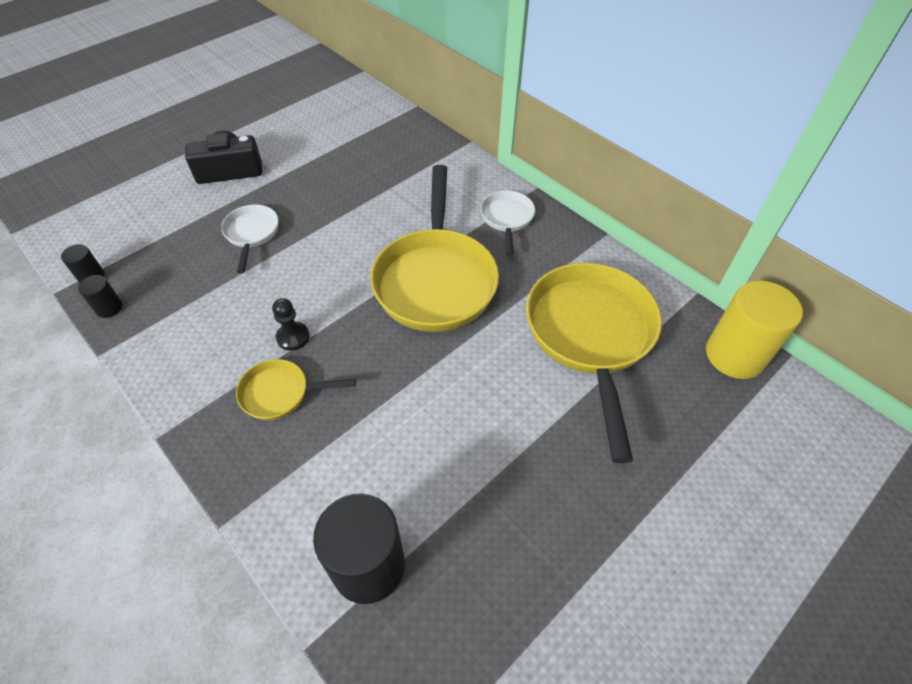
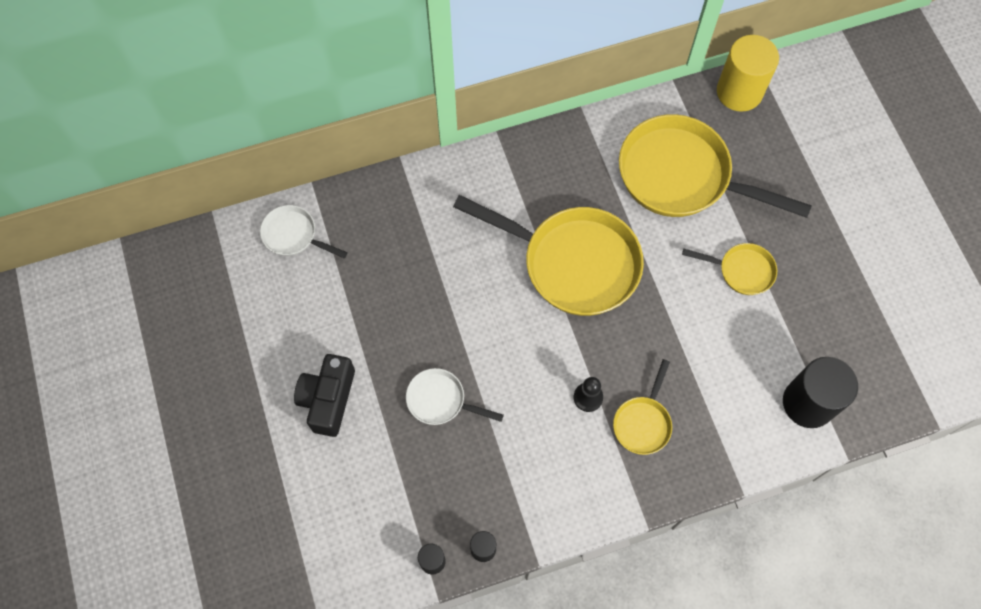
camera: 65 degrees left, 15 degrees up
white pan [481,190,535,256] -> white pan moved to [260,205,348,258]
none -> yellow pan [682,243,777,295]

